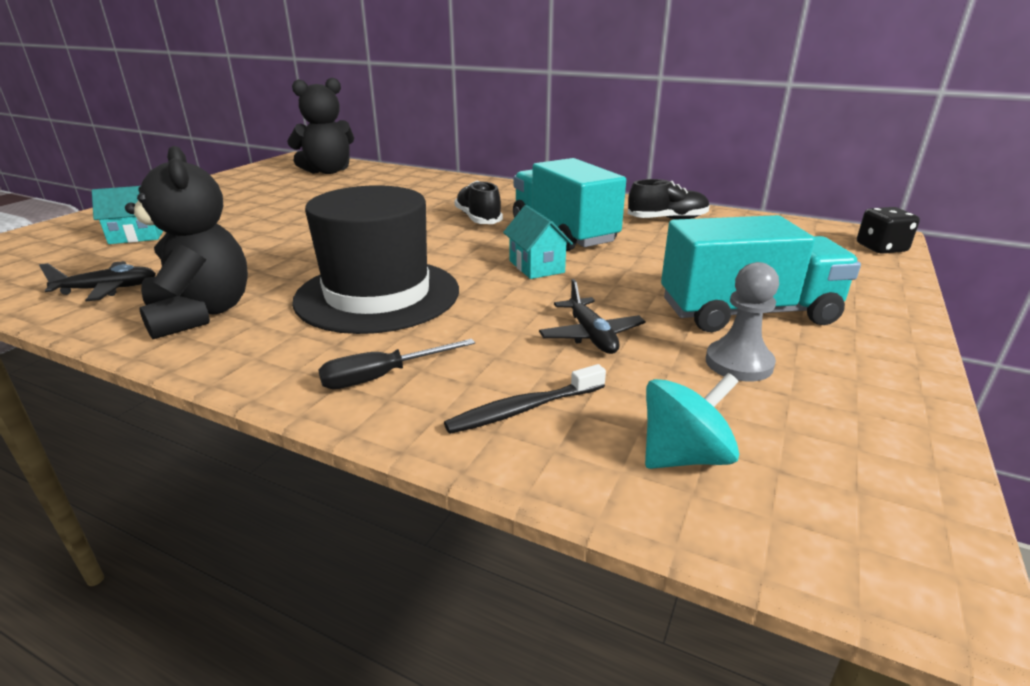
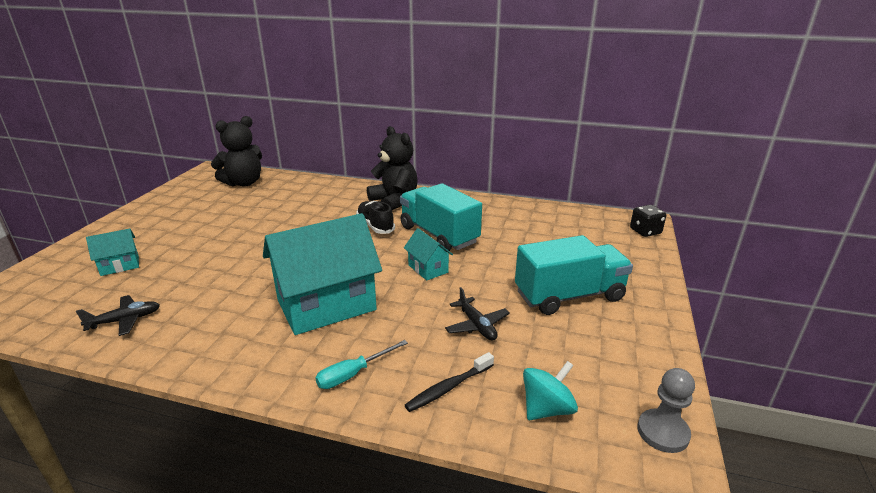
camera: 10 degrees left, 0 degrees up
black teddy bear [125,146,248,339] -> black teddy bear moved to [367,126,418,210]
black hat [292,185,459,334] -> turquoise house [263,213,382,335]
black screwdriver [318,339,475,389] -> turquoise screwdriver [315,340,408,389]
black shoe [628,179,710,219] -> none
grey pawn [706,262,779,382] -> grey pawn moved to [637,368,695,453]

